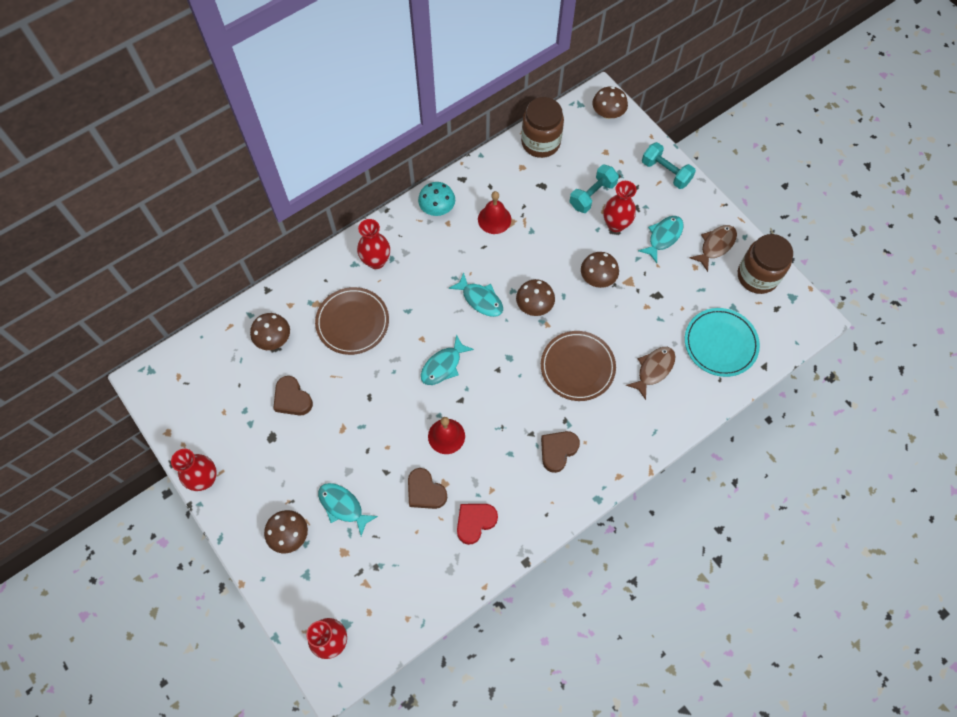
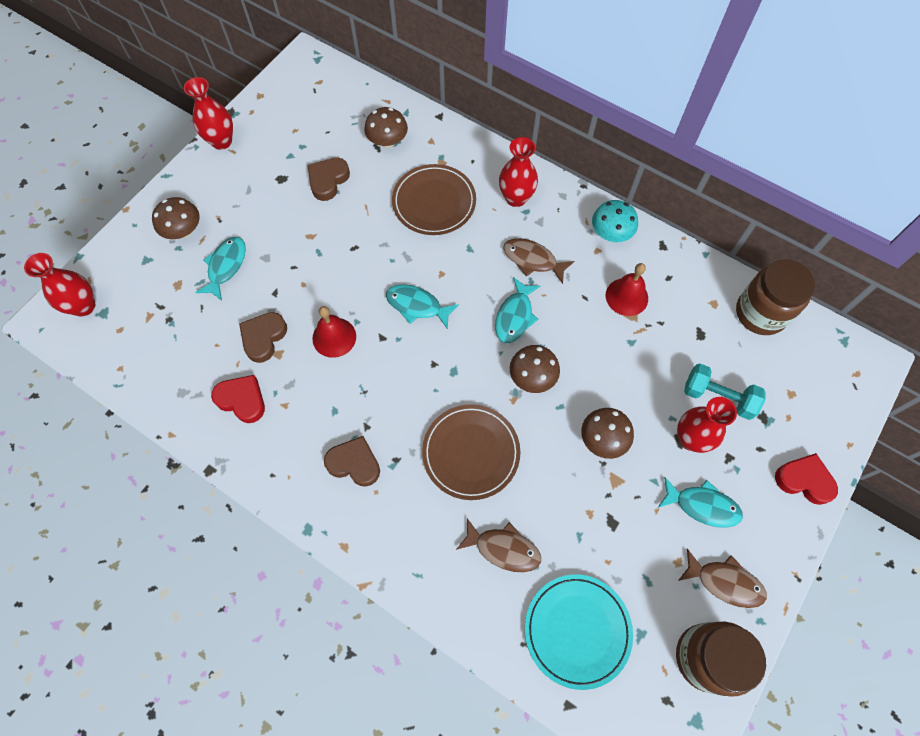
camera: 70 degrees right, 0 degrees up
brown mushroom [592,86,628,119] -> none
turquoise dumbbell [642,142,696,189] -> red heart [775,453,838,505]
none -> brown fish [503,238,574,284]

